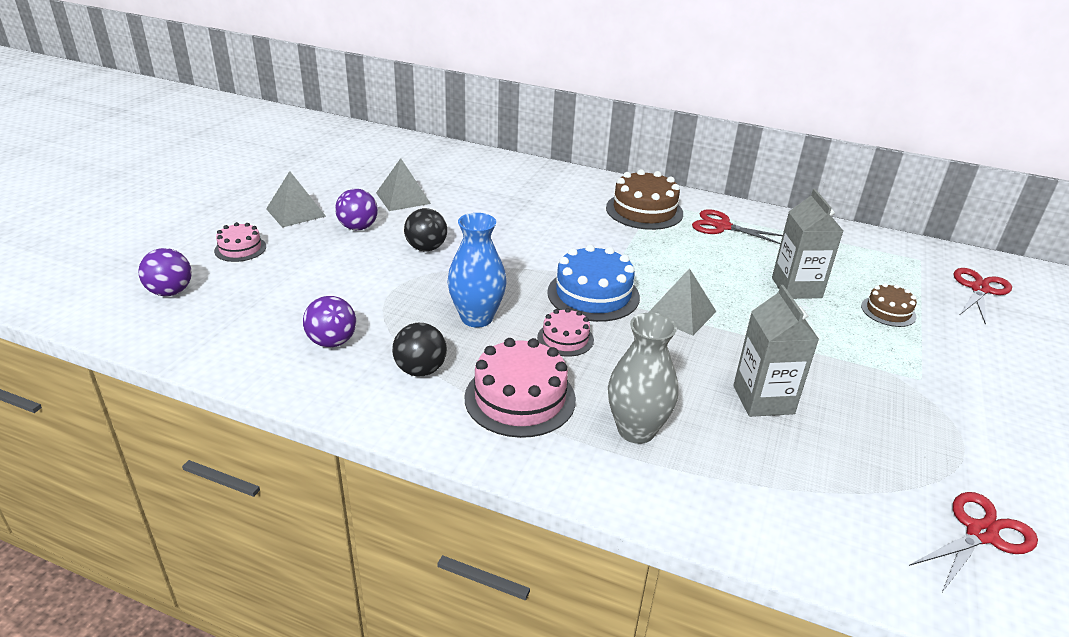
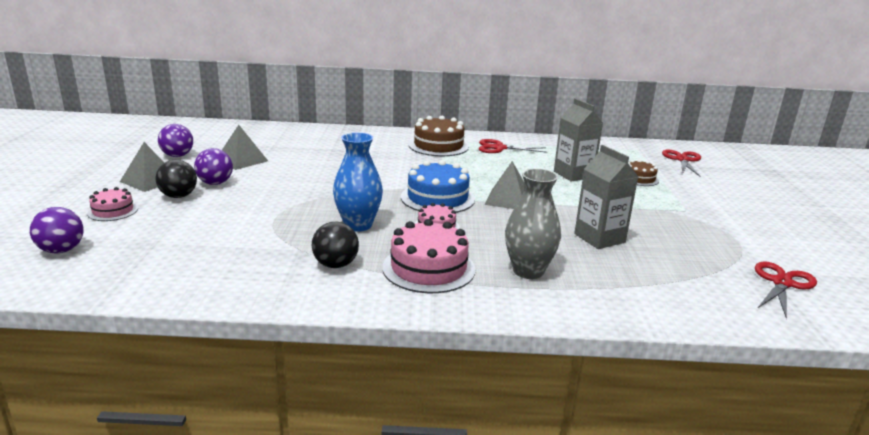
camera: 20 degrees left, 10 degrees down
purple ball [303,296,356,347] -> purple ball moved to [158,124,193,157]
black ball [404,208,447,251] -> black ball moved to [156,160,197,198]

